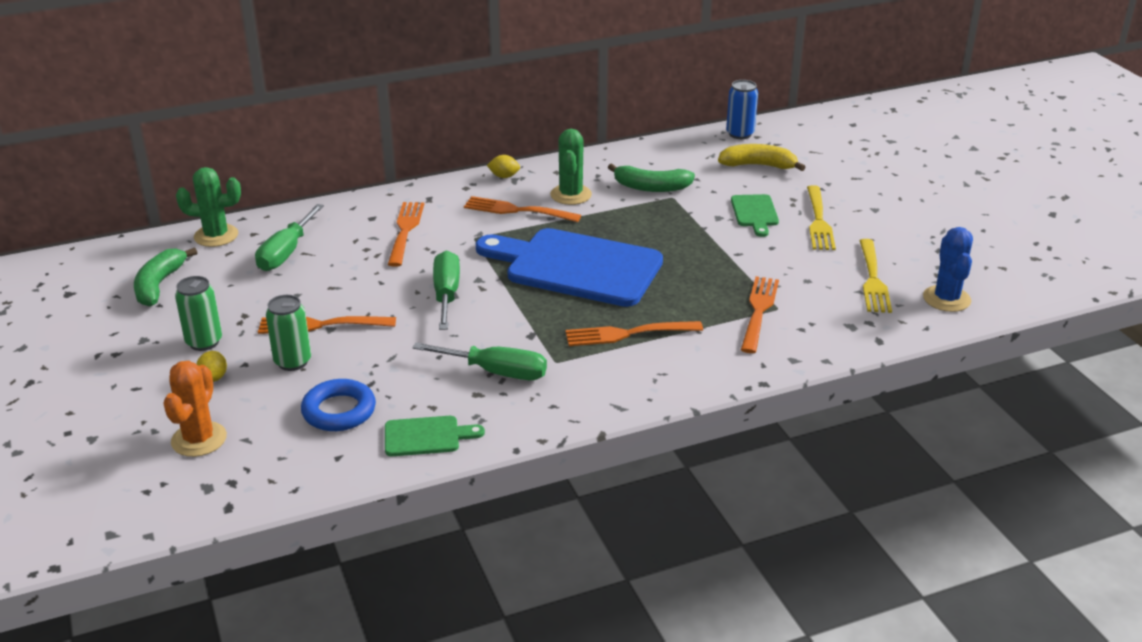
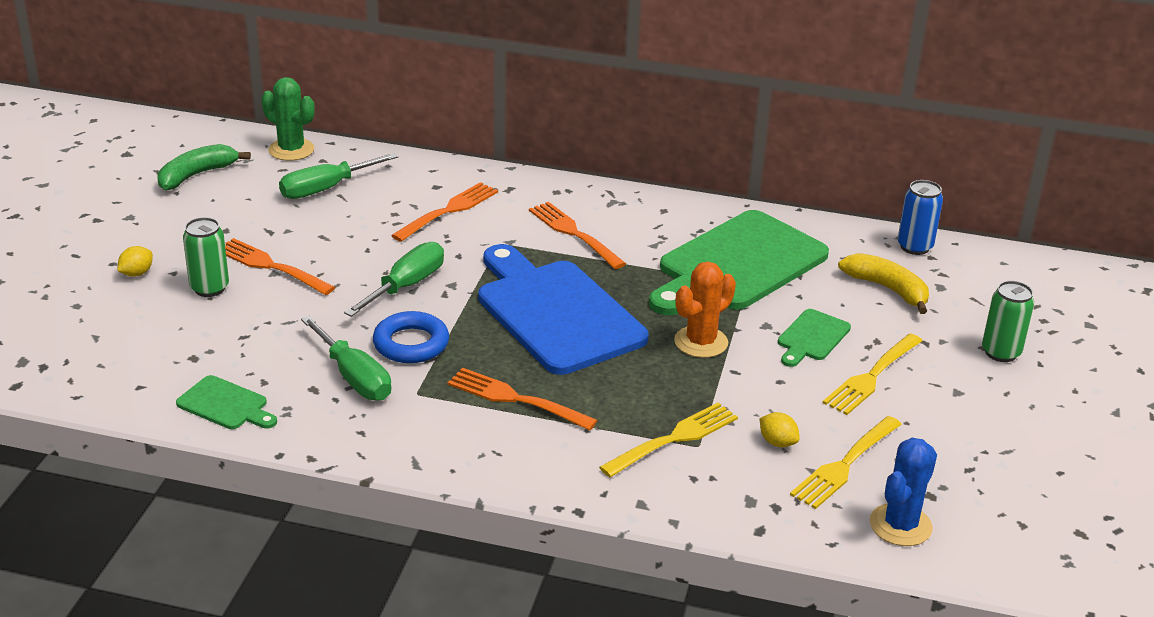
camera: 35 degrees right, 0 degrees up
orange cactus [163,361,227,457] -> orange cactus moved to [674,262,736,358]
green can [175,276,222,351] -> green can moved to [982,281,1034,362]
blue ring [301,379,376,431] -> blue ring moved to [373,311,449,363]
yellow lemon [487,155,520,178] -> yellow lemon moved to [759,412,800,447]
green cactus [550,129,592,205] -> none
green banana [608,163,695,192] -> green cutting board [649,210,829,316]
orange fork [741,276,779,353] -> yellow fork [599,402,738,477]

